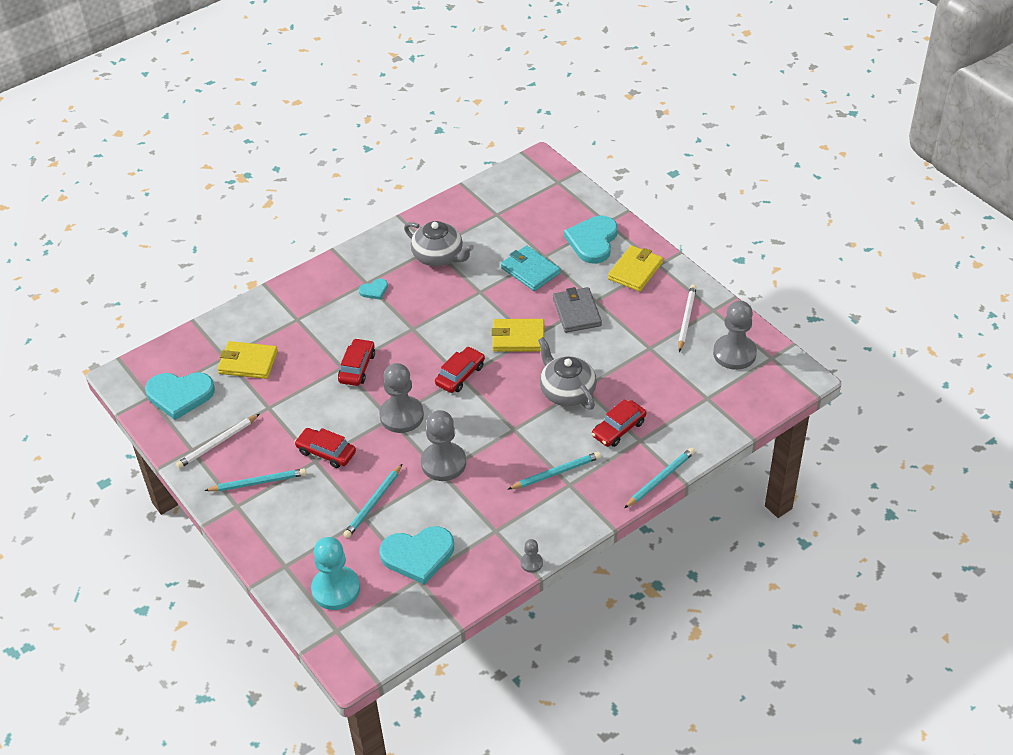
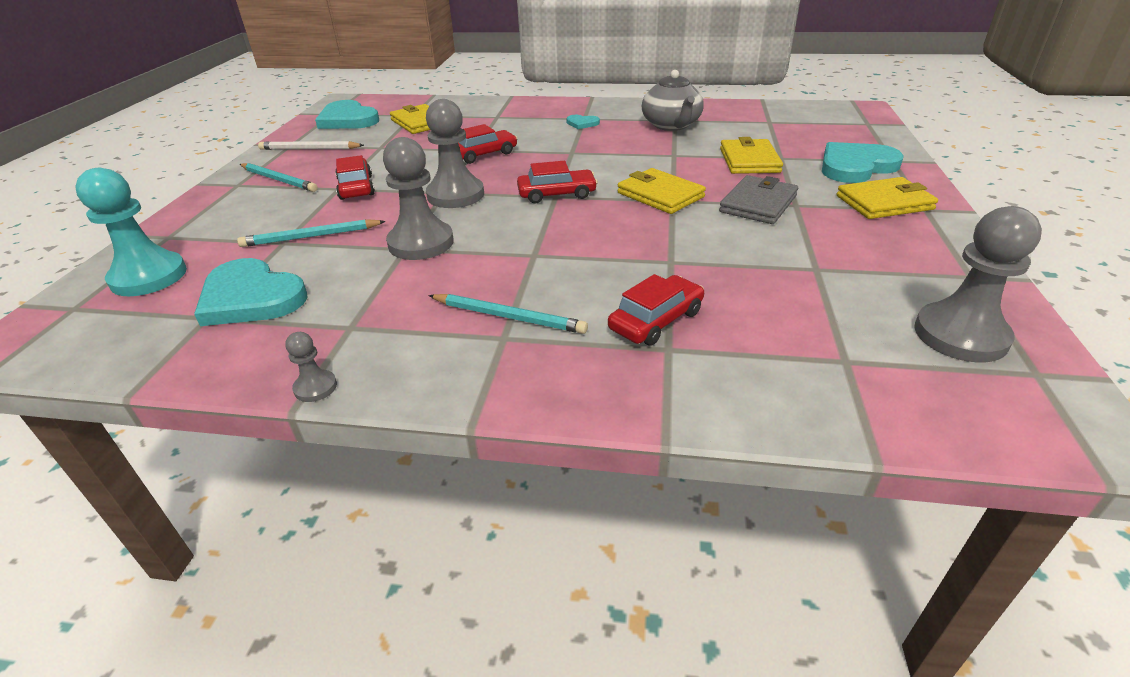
camera: 45 degrees right, 10 degrees down
turquoise wallet [501,245,560,291] -> yellow wallet [720,137,783,174]
grey teapot [538,337,597,410] -> none
red car [592,399,646,447] -> red car turned 135 degrees clockwise [608,274,704,346]
turquoise pencil [625,448,695,508] -> none
white pencil [678,284,697,352] -> none

